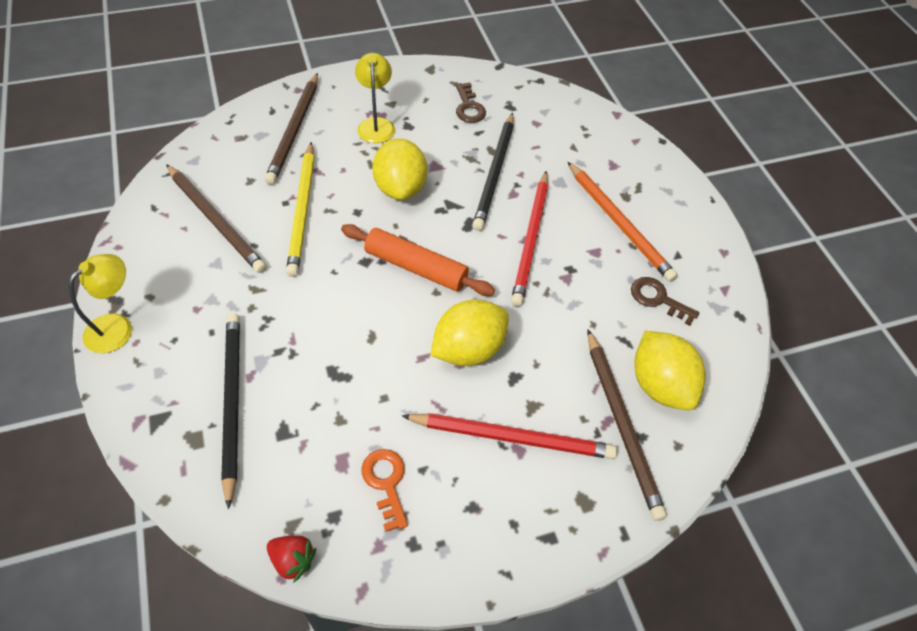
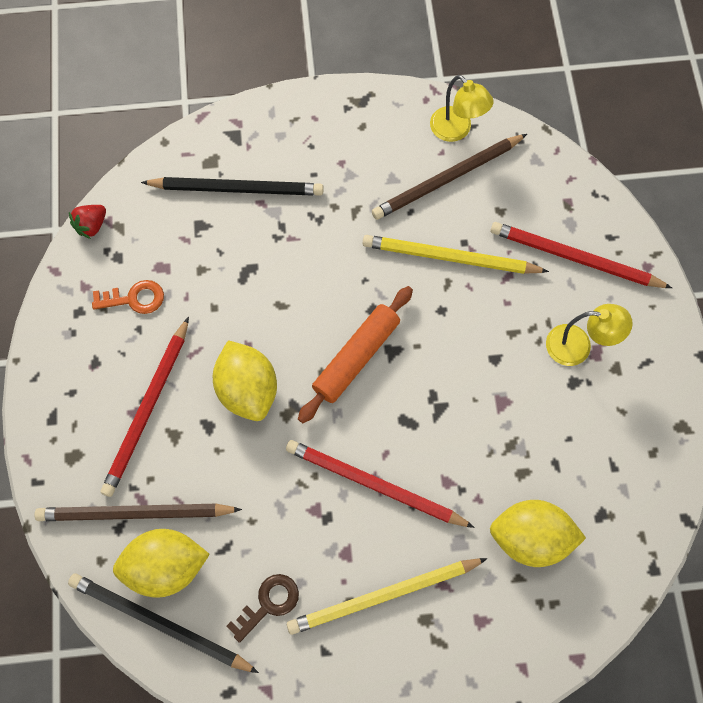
camera: 105 degrees right, 15 degrees up
yellow lamp [69,254,132,353] -> yellow lamp moved to [430,75,494,142]
brown pencil [265,73,318,184] -> red pencil [490,222,672,288]
yellow lemon [372,138,427,200] -> yellow lemon moved to [490,500,586,567]
brown key [456,83,486,123] -> none
black pencil [472,113,514,231] -> black pencil moved to [68,573,259,673]
orange pencil [568,162,678,282] -> yellow pencil [287,558,487,635]

